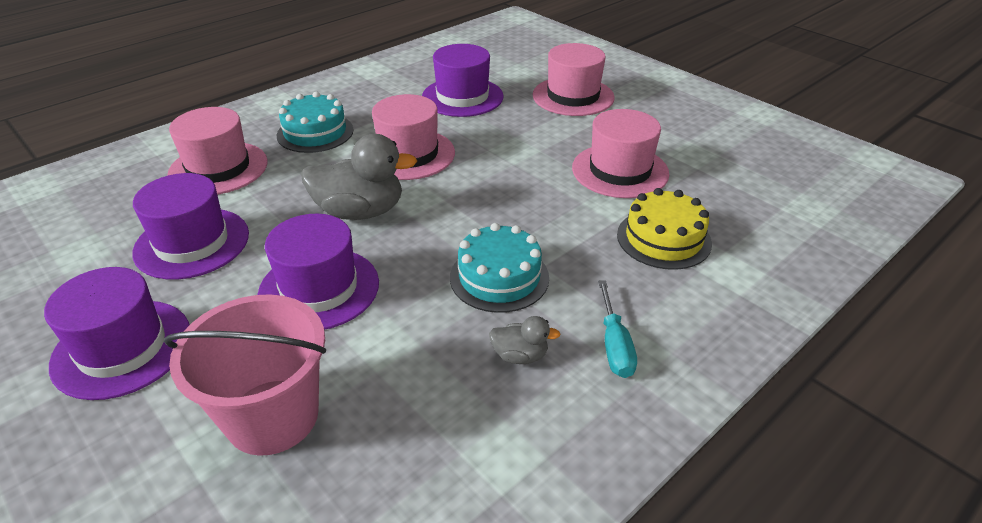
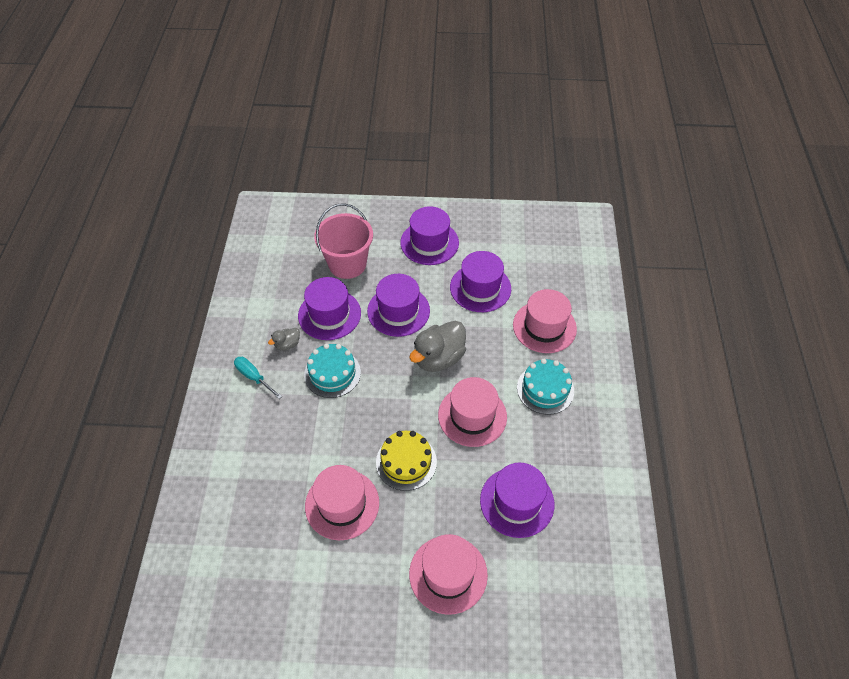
camera: 135 degrees right, 15 degrees up
yellow cake [617,188,712,270] -> yellow cake moved to [376,431,437,491]
none -> purple hat [298,277,361,340]

